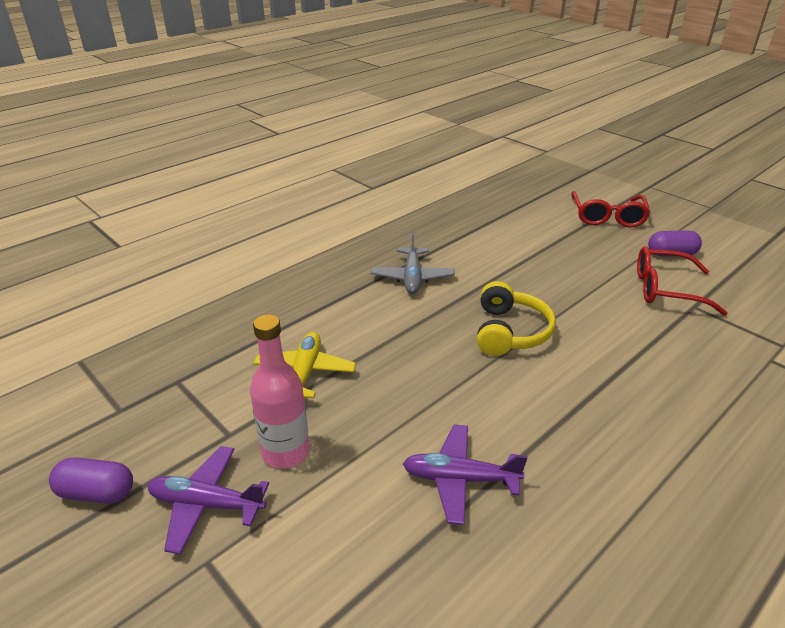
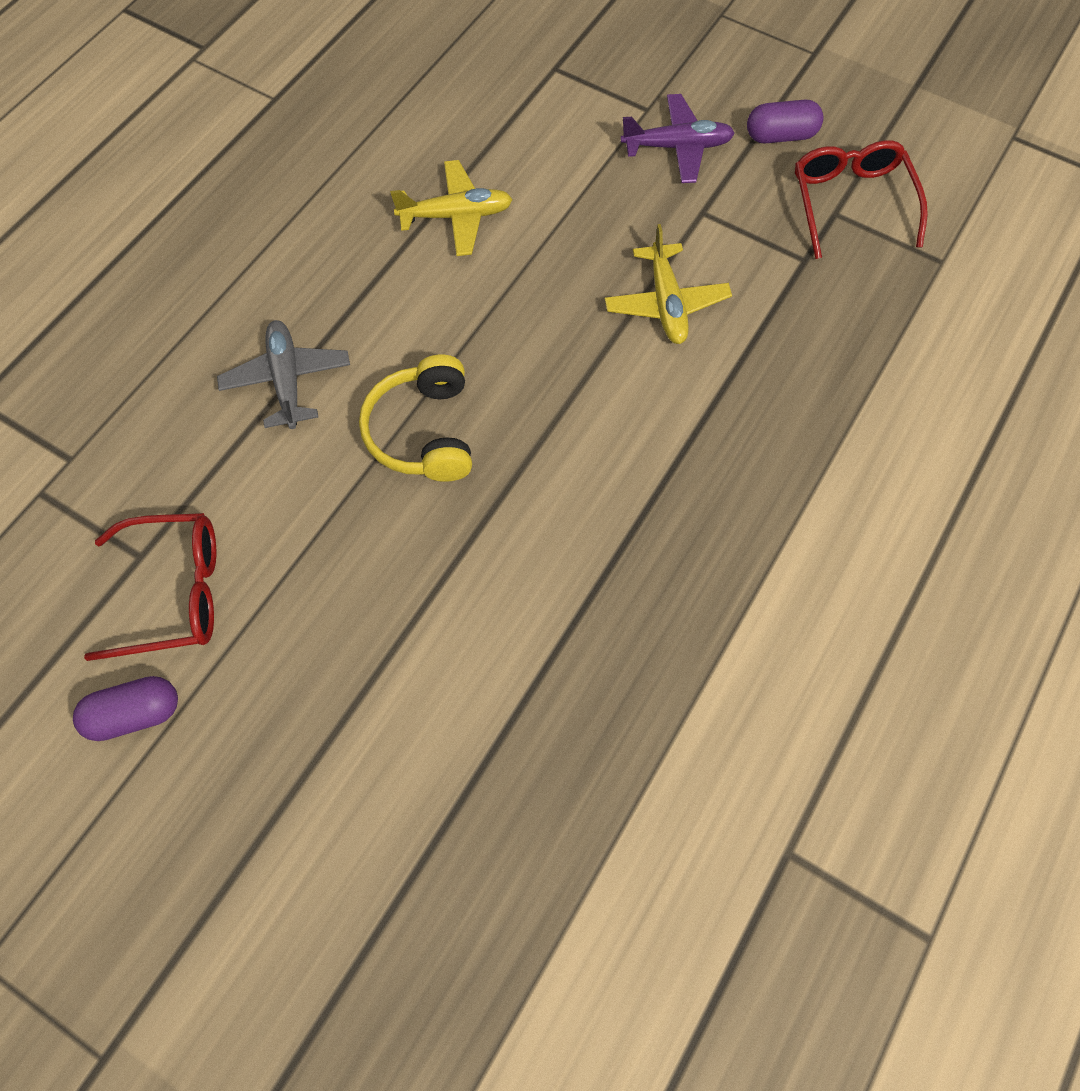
camera: 165 degrees right, 30 degrees up
pink bottle [250,314,309,469] -> none
grey plane [371,232,455,294] -> grey plane moved to [217,320,350,429]
purple plane [403,424,528,525] -> yellow plane [390,160,513,256]
red glasses [571,191,651,227] -> red glasses moved to [795,140,928,259]

